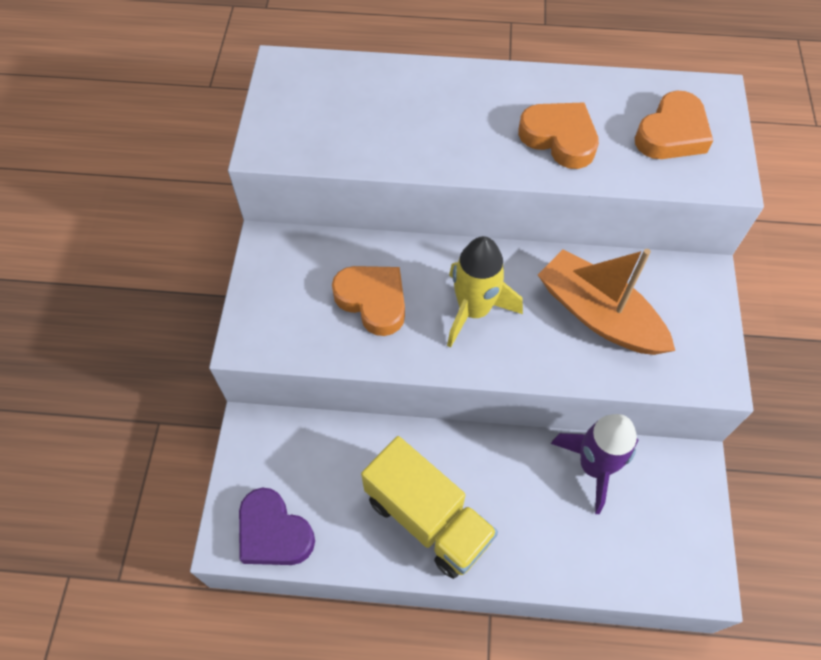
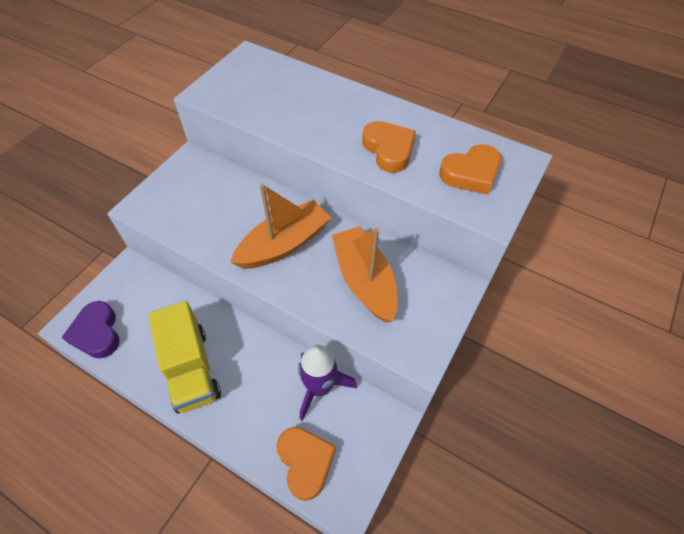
camera: 25 degrees right, 5 degrees down
orange heart [332,266,405,336] -> orange heart moved to [276,427,336,501]
yellow rocket [447,236,523,348] -> orange boat [230,184,331,269]

